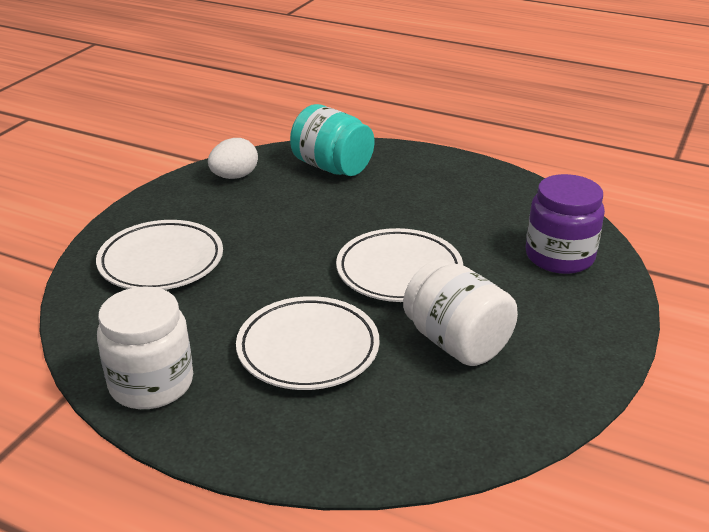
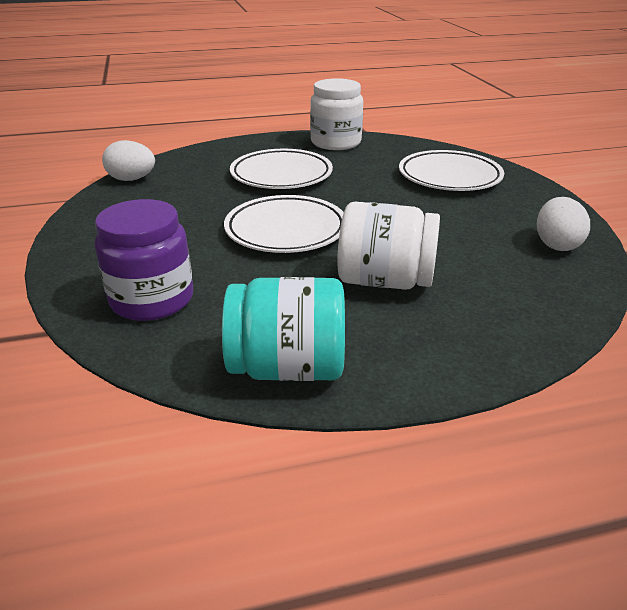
camera: 140 degrees right, 0 degrees up
turquoise jar [290,104,375,176] -> turquoise jar moved to [222,277,345,381]
white jar [403,259,518,366] -> white jar moved to [337,202,440,290]
none -> white egg [102,140,155,181]

